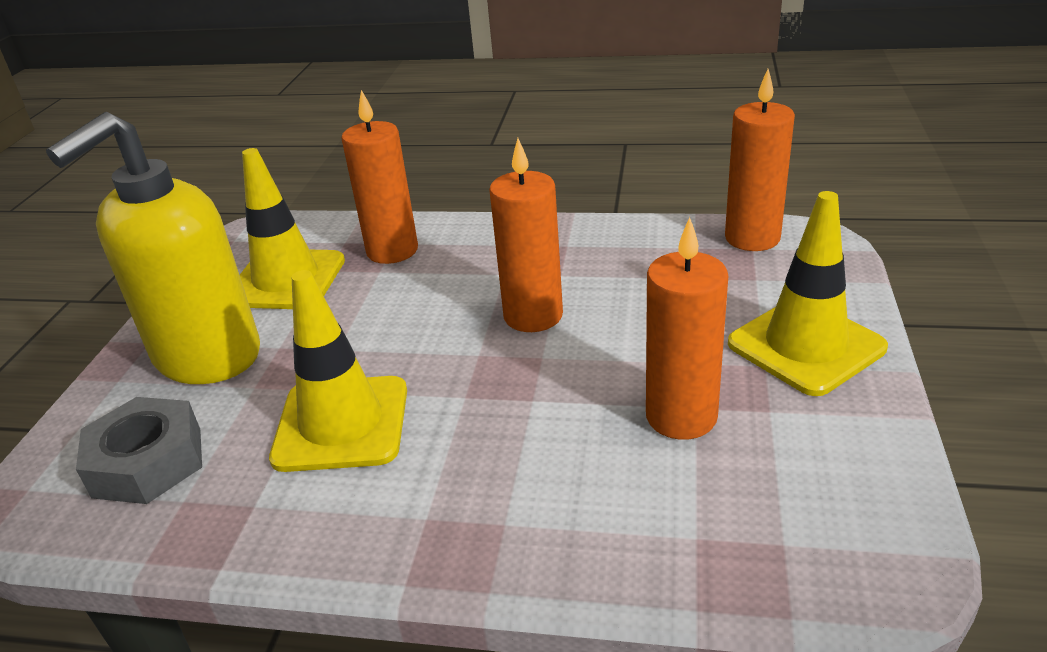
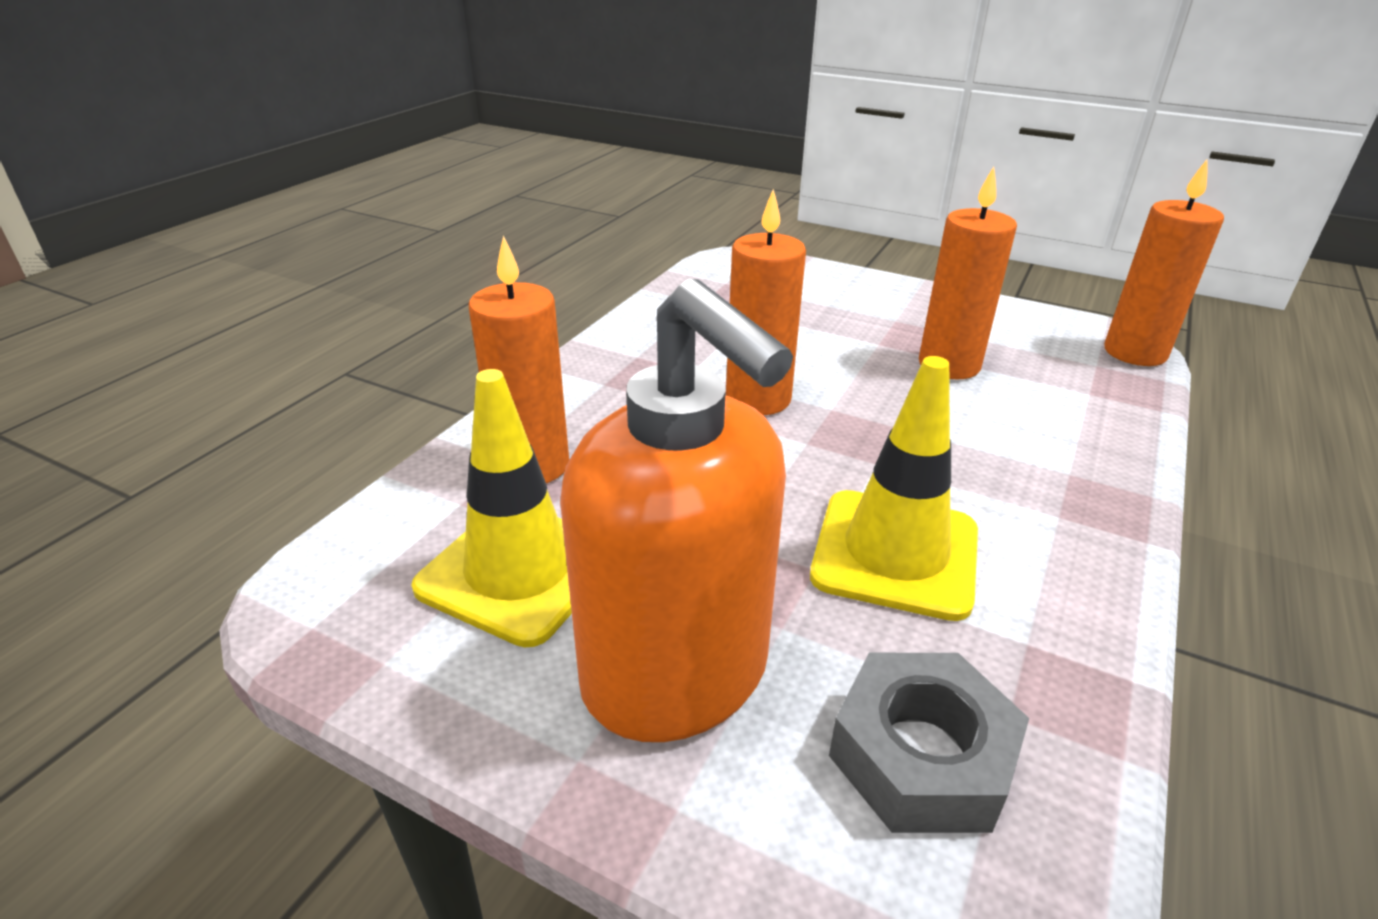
camera: 75 degrees left, 0 degrees up
yellow soap dispenser [46,112,260,384] -> orange soap dispenser [560,279,793,742]
orange candle [725,69,795,251] -> orange candle moved to [1104,159,1224,366]
yellow traffic cone [728,191,888,396] -> none

